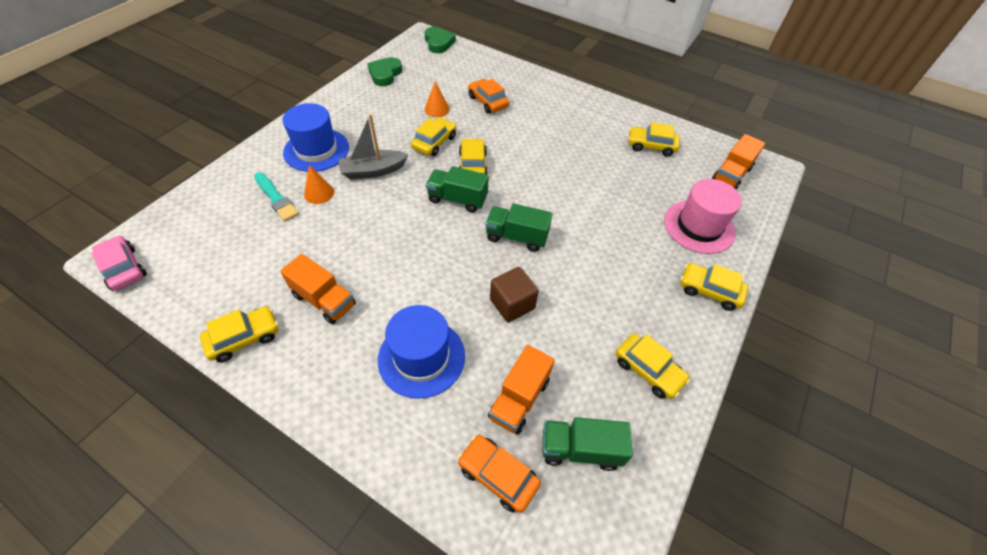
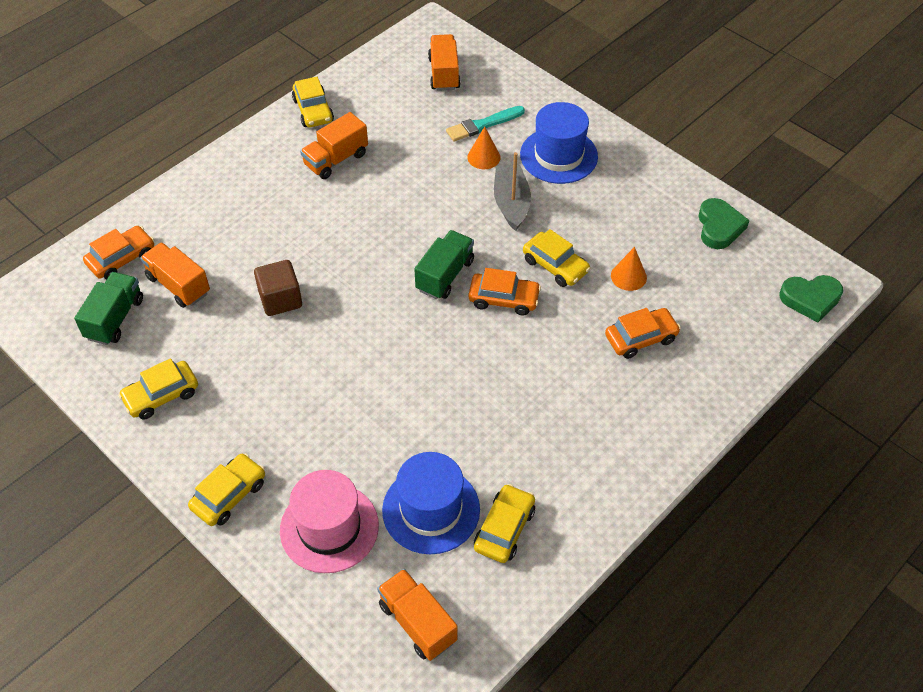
camera: 105 degrees right, 0 degrees up
pink car [92,236,147,291] -> none
green heart [367,57,402,86] -> green heart turned 60 degrees clockwise [698,198,749,249]
blue hat [378,305,465,399] -> blue hat moved to [382,452,480,554]
yellow car [459,139,487,174] -> orange car [468,268,541,315]
green truck [485,203,552,252] -> none
none -> orange truck [428,34,461,91]

